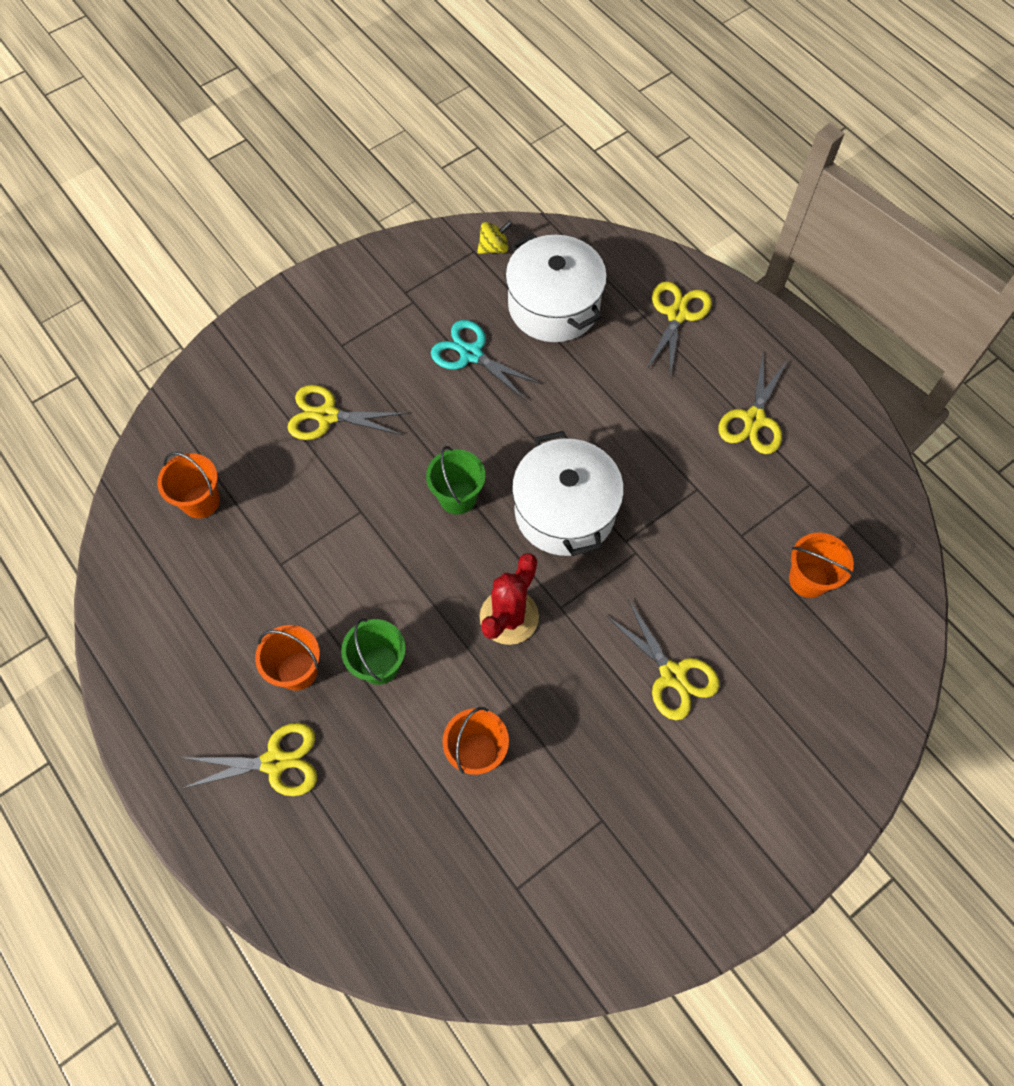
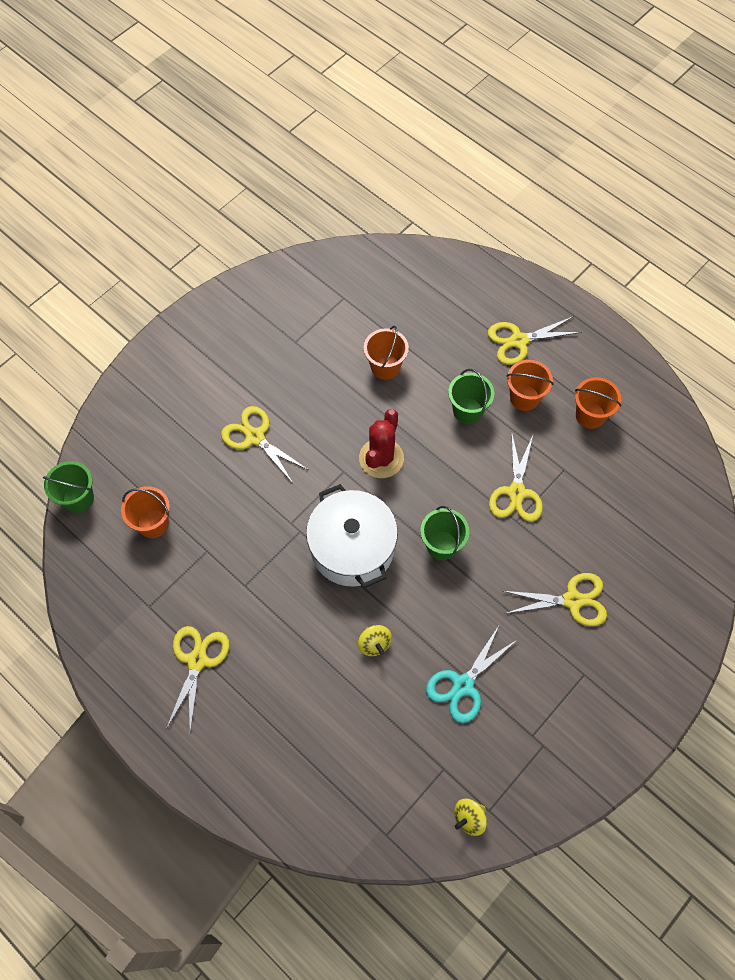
camera: 170 degrees right, 0 degrees up
orange bucket [157,452,220,518] -> orange bucket moved to [575,377,621,429]
turquoise scissors [431,320,542,401] -> turquoise scissors turned 105 degrees clockwise [426,626,518,723]
white pot [505,233,607,342] -> none
yellow scissors [646,281,712,377] -> yellow scissors moved to [489,435,543,522]
none -> green bucket [43,461,94,513]
none -> yellow spinning top [358,625,392,656]

